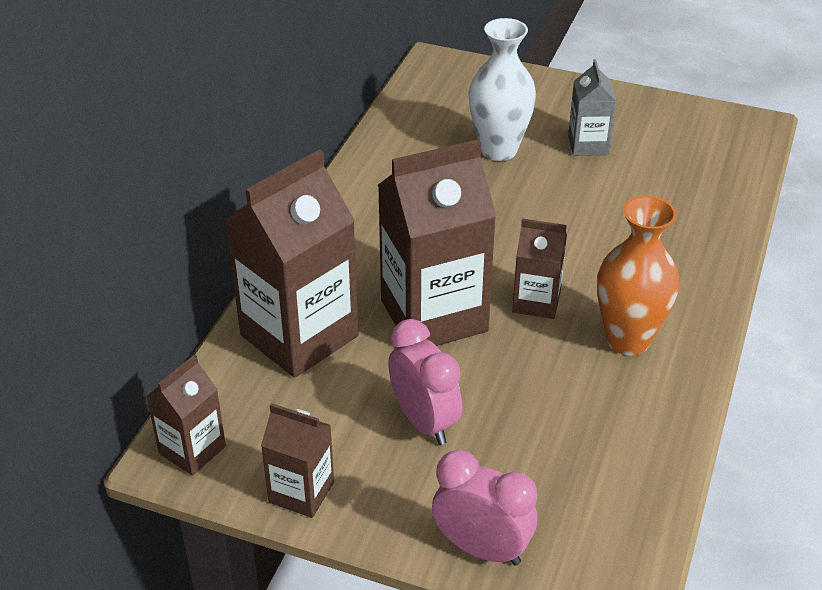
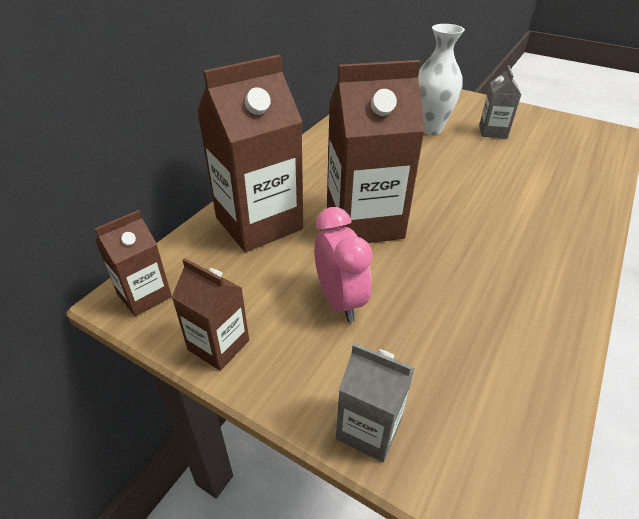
camera: 10 degrees right, 0 degrees up
pink clock [432,450,537,566] -> grey carton [336,343,415,462]
brown carton [512,219,567,319] -> none
orange vase [597,195,679,355] -> none

